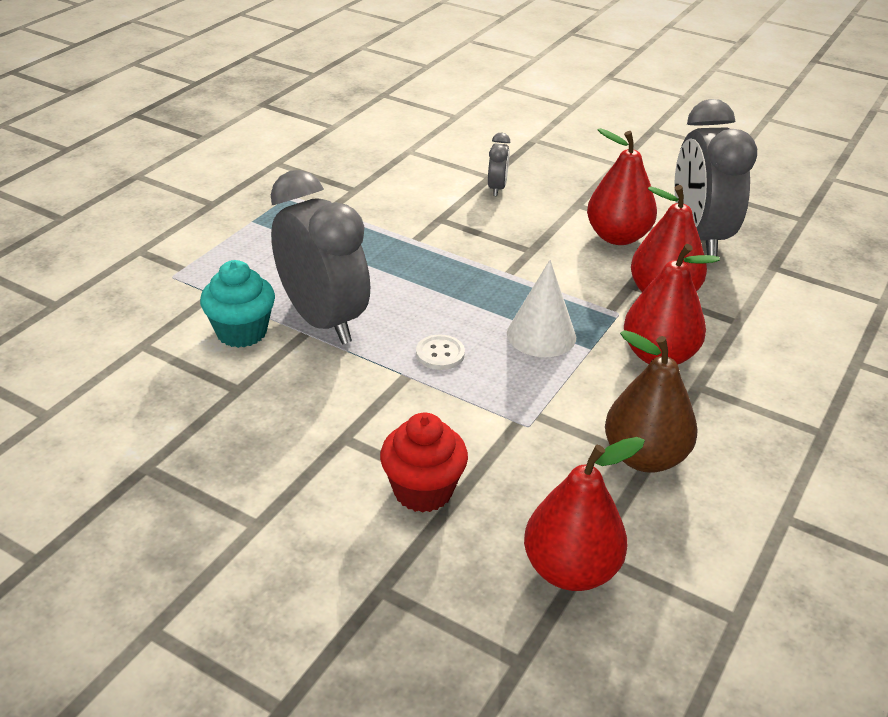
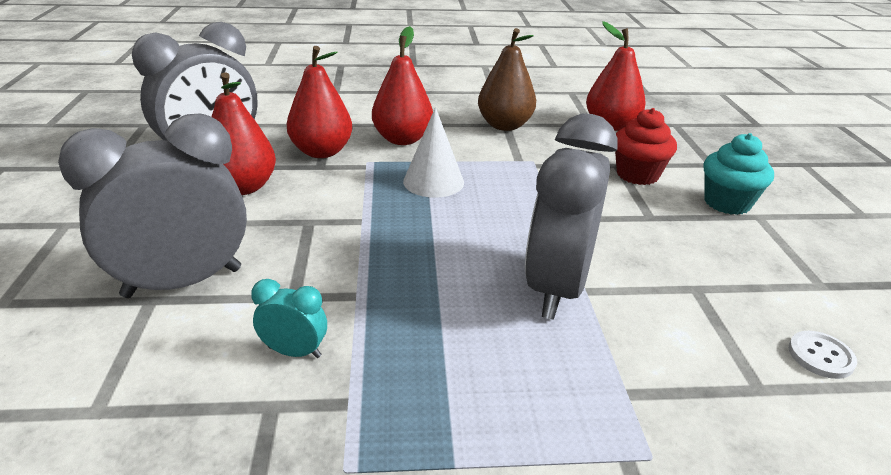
camera: 125 degrees left, 5 degrees down
turquoise cupcake [200,260,275,348] -> turquoise cupcake moved to [703,133,774,215]
white button [416,335,465,370] -> white button moved to [788,331,857,379]
grey clock [488,133,510,196] -> grey clock [58,114,247,298], size x2.29
none -> turquoise clock [251,279,327,358]

